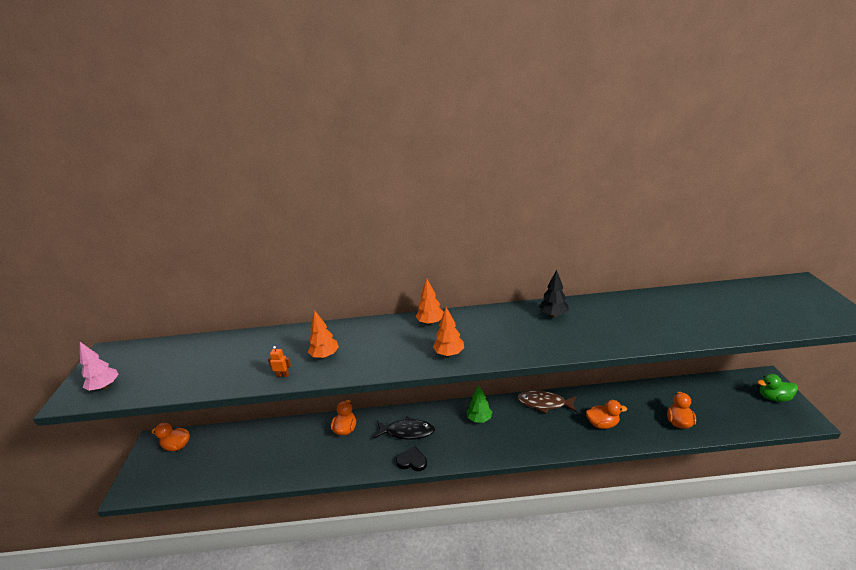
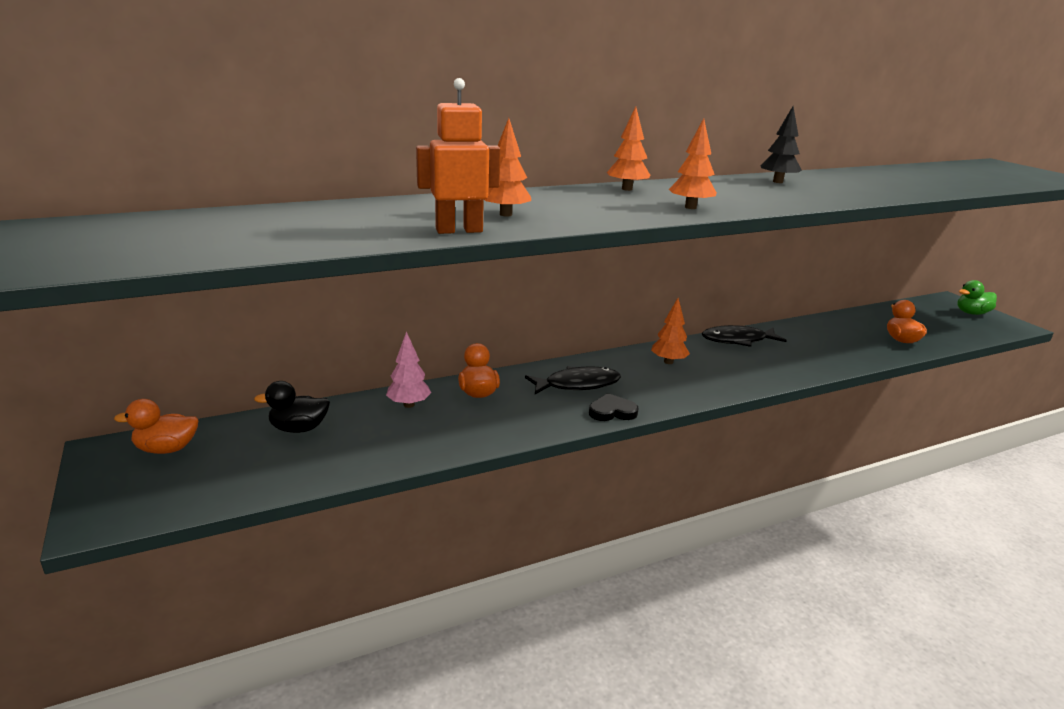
camera: 25 degrees left, 5 degrees down
pink tree [80,342,119,391] -> pink tree moved to [386,331,431,408]
orange robot [268,346,291,377] -> orange robot [416,78,501,234], size x2.20
green tree [467,384,492,423] -> orange tree [651,298,690,364]
brown fish [517,390,577,414] -> black fish [702,325,787,347]
orange duck [586,400,627,429] -> none
none -> black duck [254,381,330,433]

